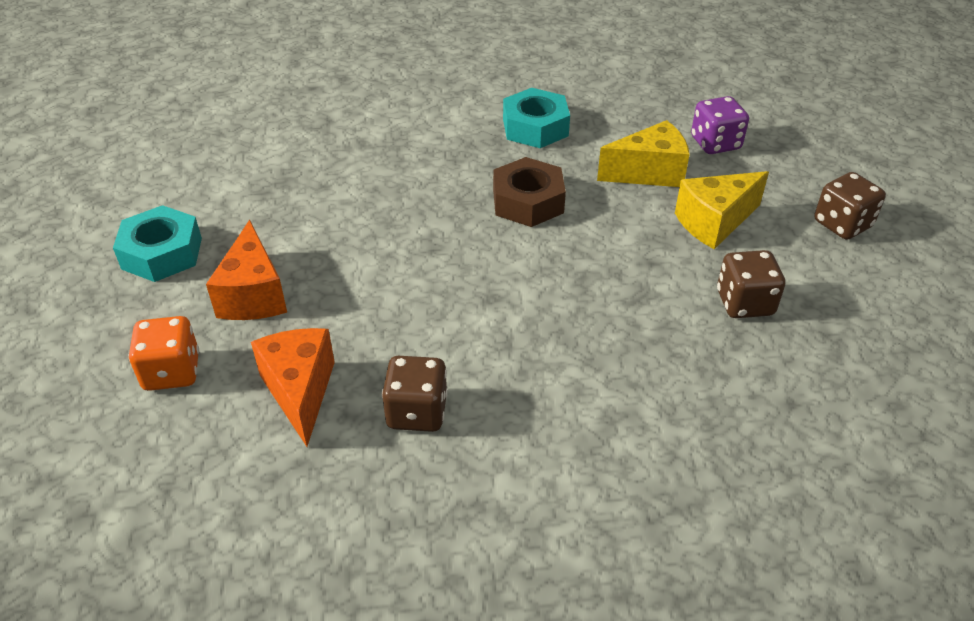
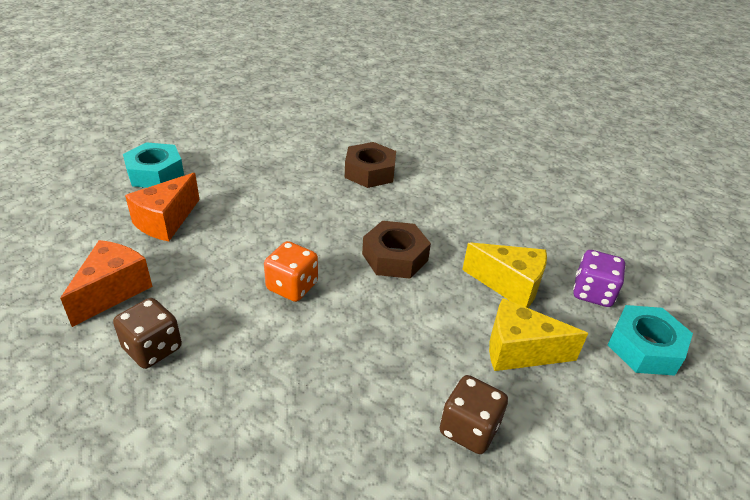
camera: 35 degrees right, 5 degrees down
orange dice [129,316,199,391] -> orange dice moved to [264,241,318,302]
turquoise nut [503,88,570,148] -> turquoise nut moved to [608,305,693,376]
brown dice [814,172,886,240] -> none
none -> brown nut [345,142,396,188]

